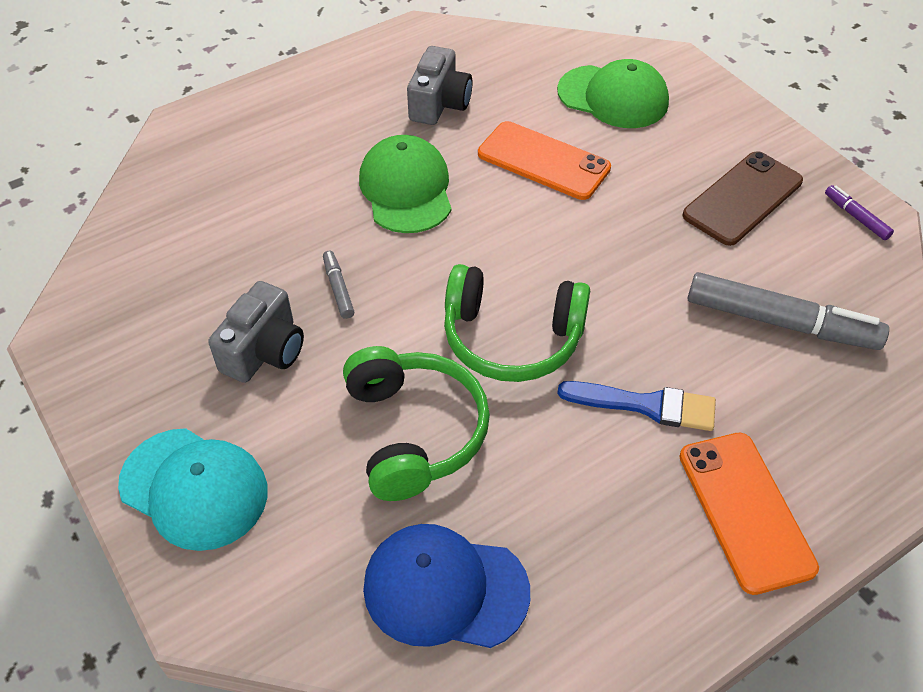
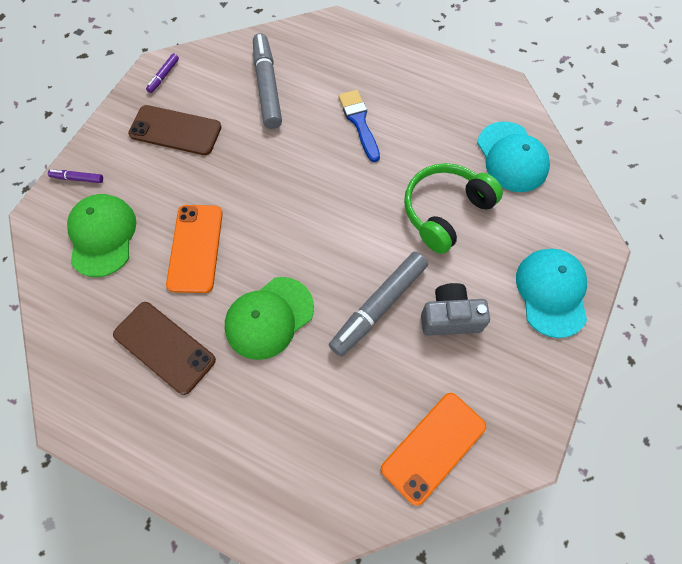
camera: 120 degrees left, 15 degrees up
grey marker [323,251,354,319] -> grey marker [329,252,428,357], size x2.20
blue cap [363,524,530,648] -> turquoise cap [477,122,550,192]
grey camera [407,46,473,125] -> brown phone [113,302,216,395]
green headphones [444,264,590,382] -> none
orange phone [679,433,819,595] -> orange phone moved to [381,393,486,506]
none -> purple marker [48,170,103,183]

